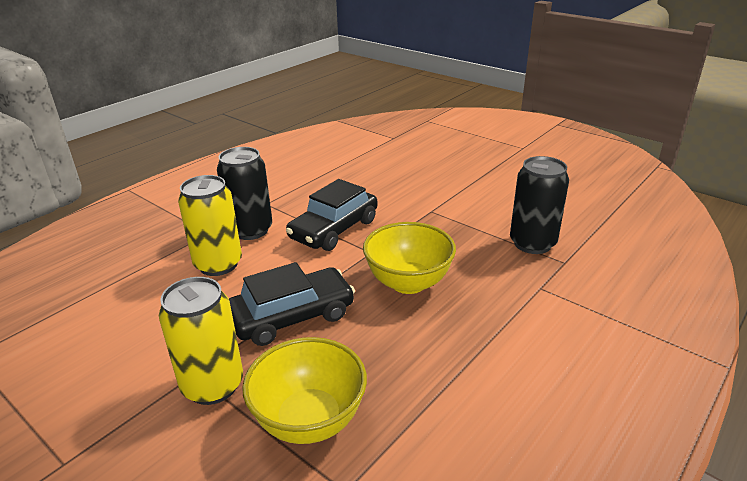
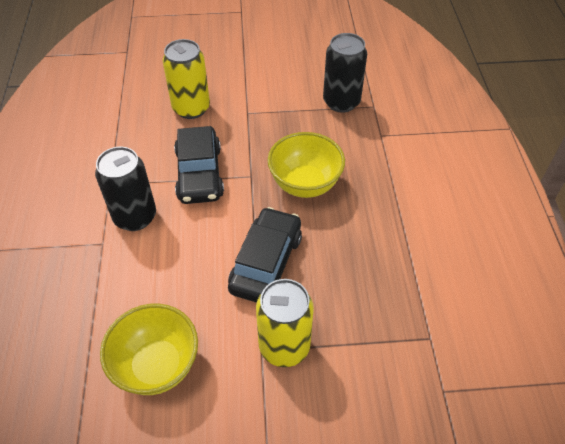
camera: 45 degrees left, 20 degrees up
yellow can [178,175,242,276] -> yellow can moved to [163,39,210,119]
yellow bowl [242,337,367,444] -> yellow bowl moved to [100,303,198,395]

